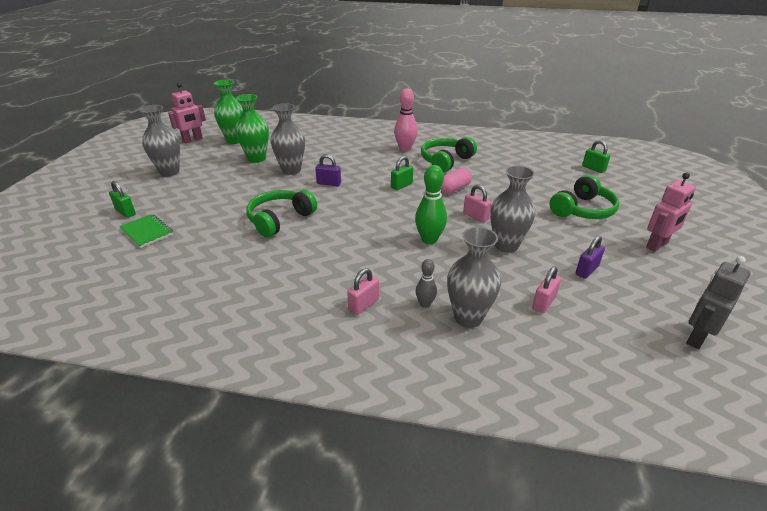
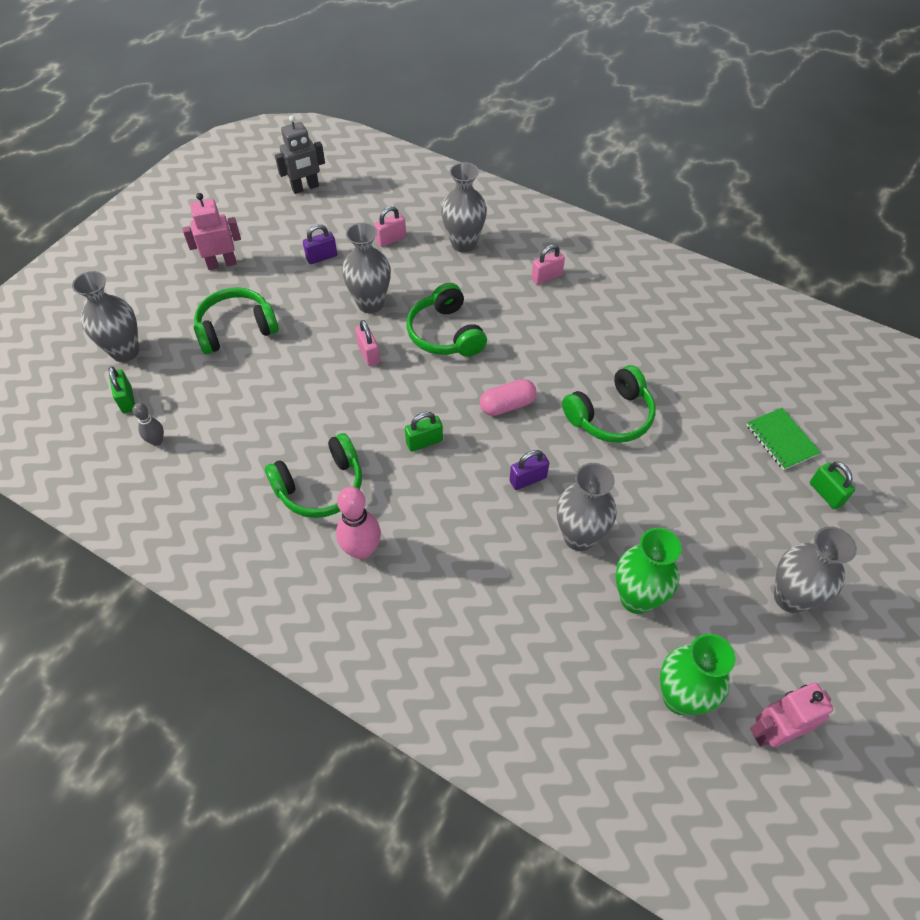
camera: 160 degrees left, 20 degrees up
purple padlock [315,154,341,186] -> purple padlock turned 60 degrees counterclockwise [509,450,549,490]
green bowling pin [415,165,447,244] -> green headphones [406,283,487,357]
grey bowling pin [416,259,437,308] -> grey bowling pin moved to [133,403,164,446]
pink capsule [441,168,472,194] -> pink capsule moved to [480,379,536,416]
none -> grey vase [72,271,139,362]

